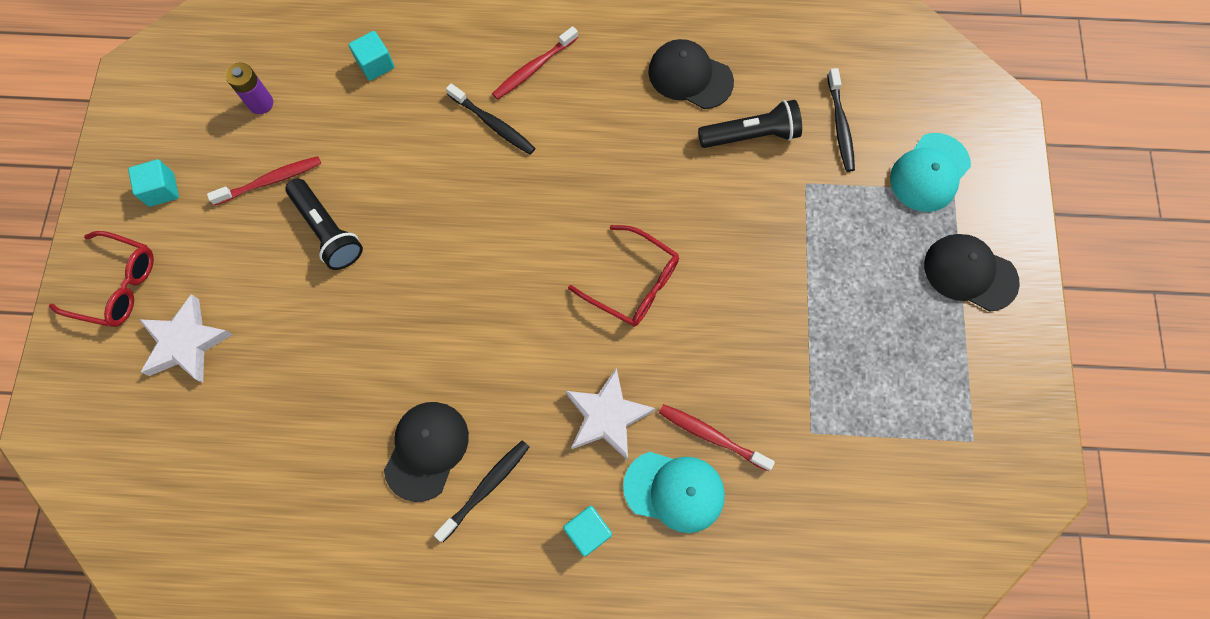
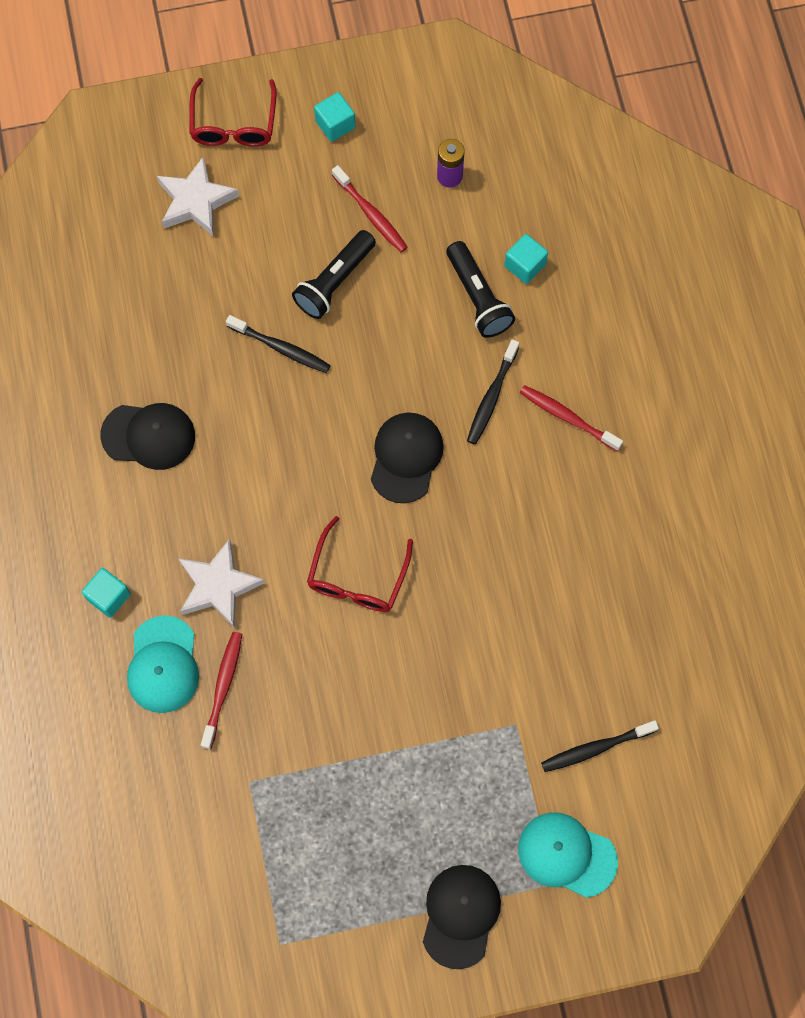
camera: 75 degrees right, 0 degrees up
black toothbrush [434,440,529,542] -> black toothbrush moved to [226,315,331,373]
black cap [648,39,734,109] -> black cap moved to [371,413,444,503]
black flashlight [698,100,802,148] -> black flashlight moved to [446,241,515,338]

